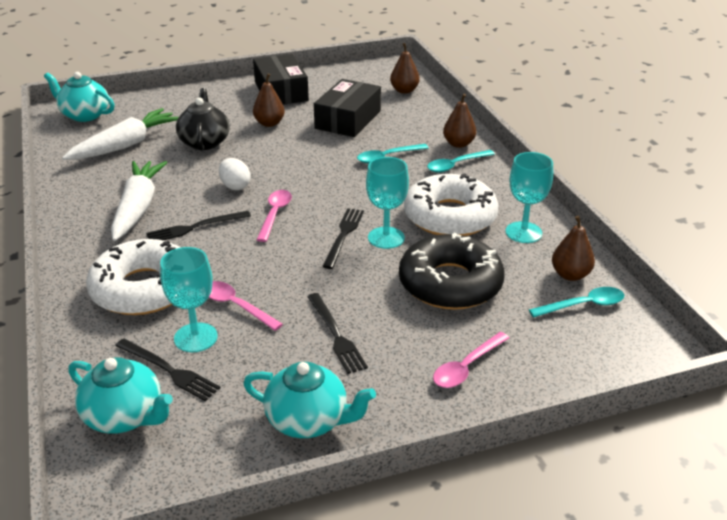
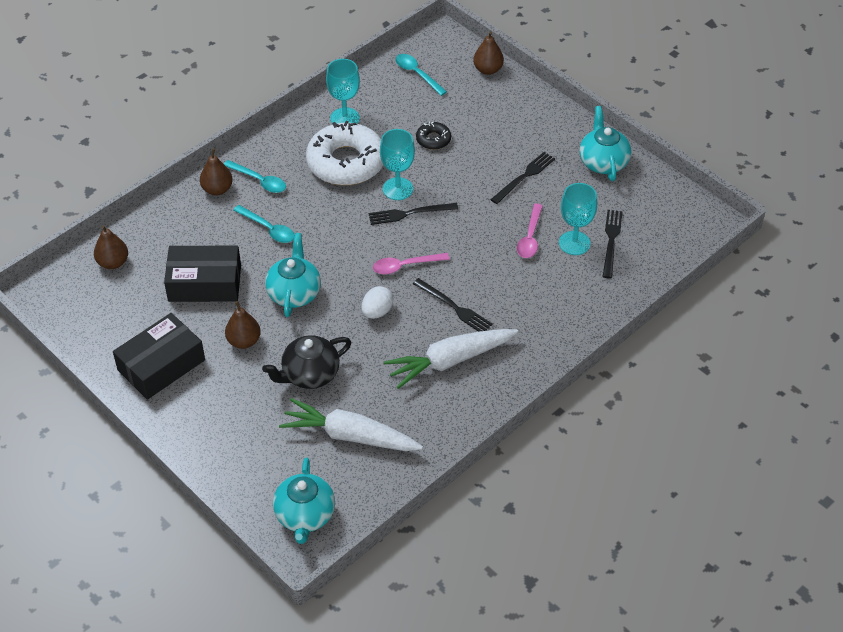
camera: 115 degrees left, 15 degrees up
turquoise teapot [68,357,173,434] -> turquoise teapot moved to [265,233,321,317]
white donut [86,239,181,315] -> none
black donut [399,233,505,310] -> black donut [416,121,451,150], size x0.45
pink spoon [433,332,509,388] -> none
brown pear [552,216,595,281] -> brown pear moved to [473,31,504,75]

